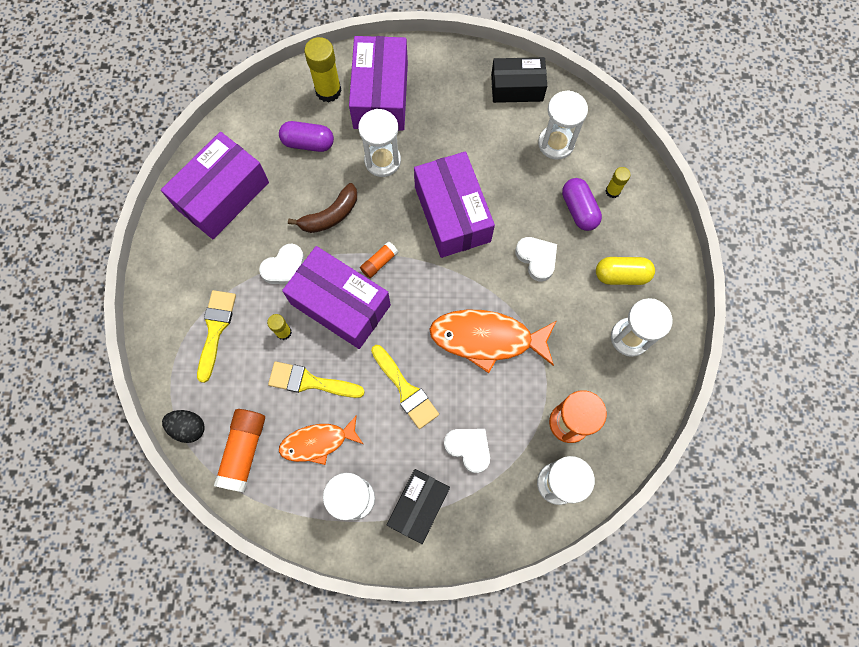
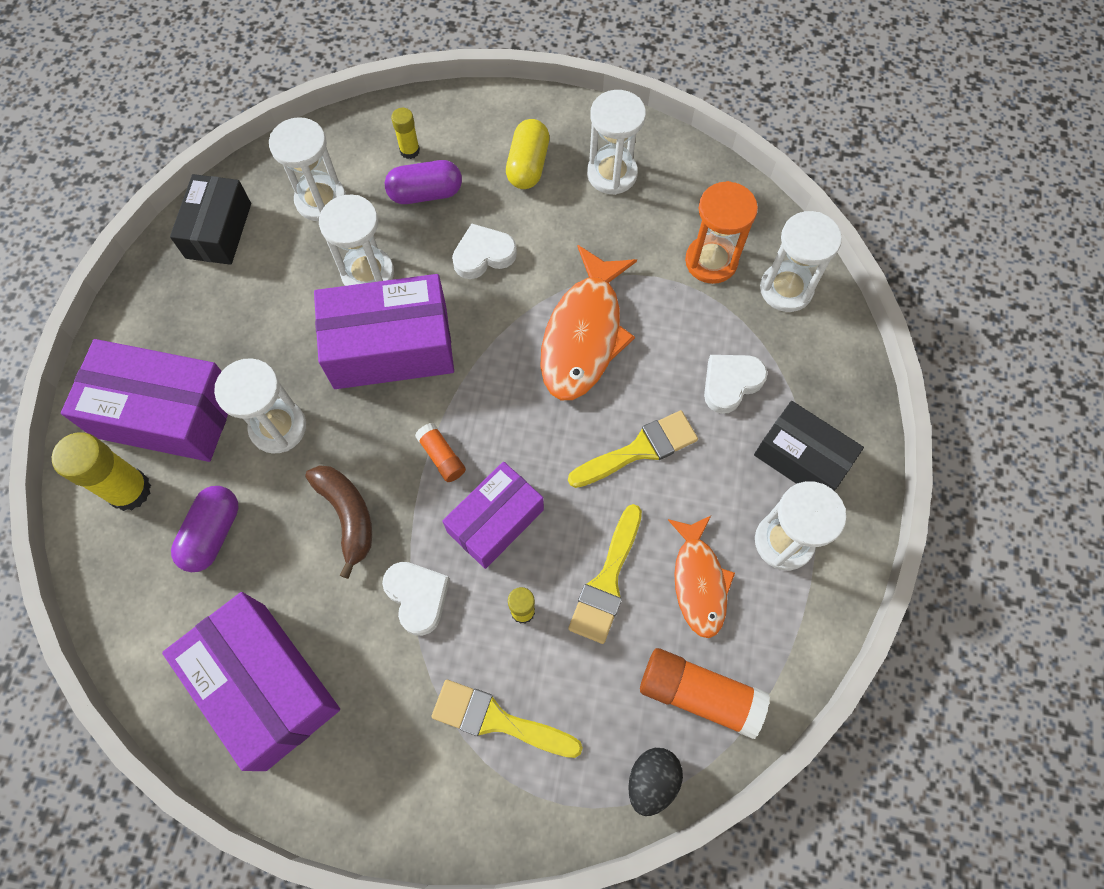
camera: 80 degrees left, 5 degrees down
purple box [282,246,391,349] -> purple box [442,461,544,569], size x0.65
none -> white hourglass [319,195,394,286]

